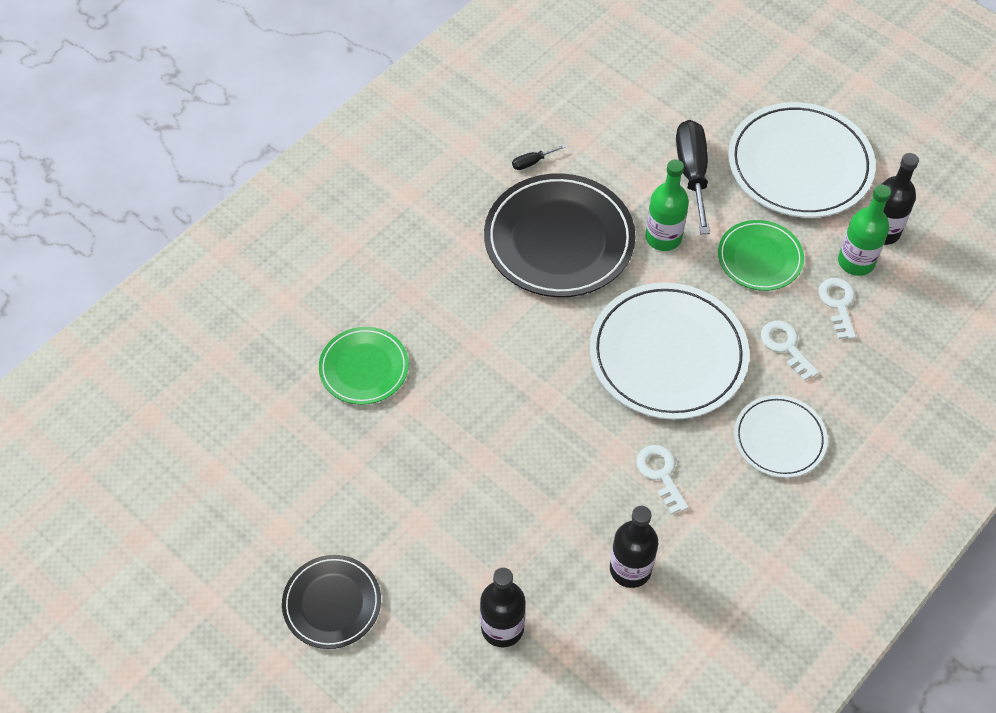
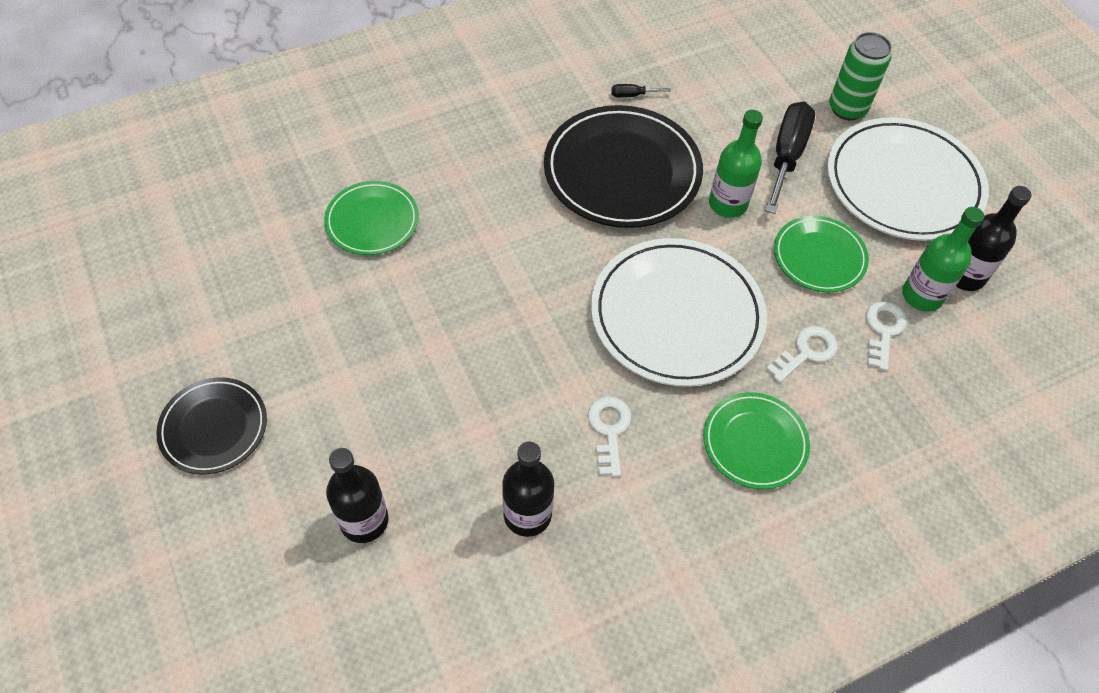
camera: 20 degrees right, 0 degrees up
white plate [734,395,828,478] -> green plate [703,392,810,489]
white key [761,321,819,381] -> white key turned 60 degrees clockwise [766,326,838,383]
none -> green can [829,32,892,120]

